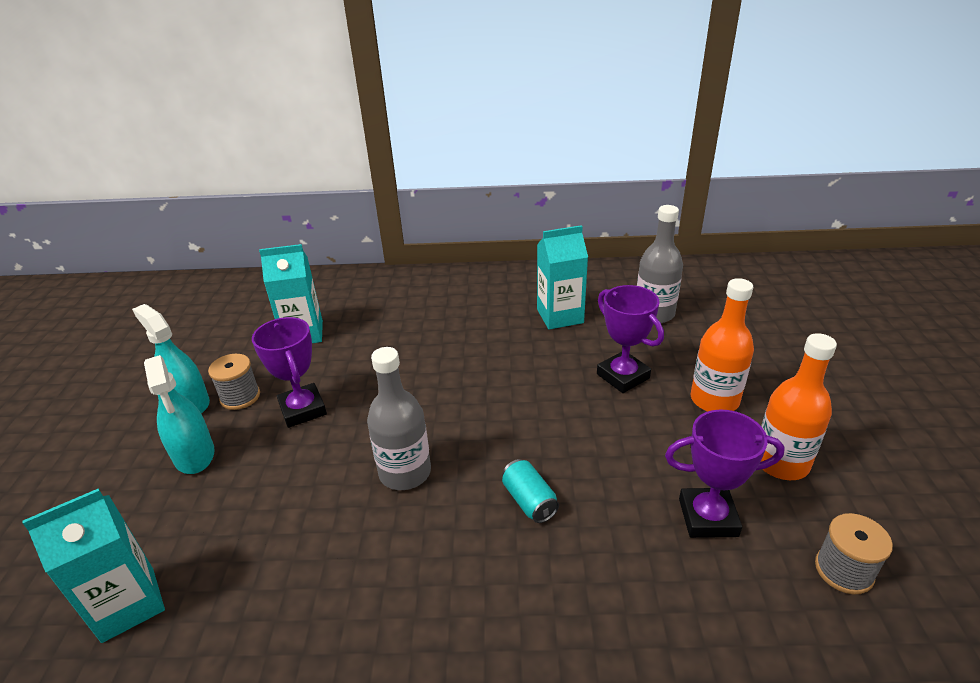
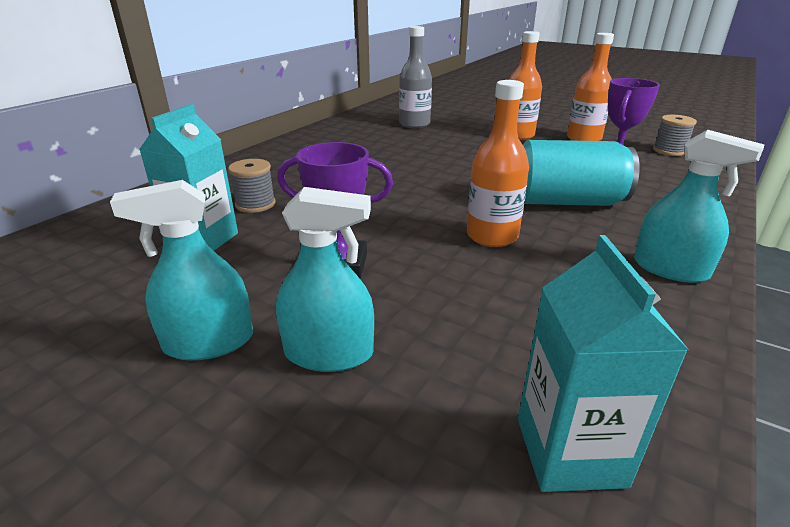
camera: 60 degrees left, 5 degrees down
grey spool [208,354,260,410] -> grey spool moved to [228,159,276,213]
grey bottle [367,347,431,490] -> orange bottle [467,80,529,247]
turquoise can [502,459,559,523] -> turquoise can [523,140,640,206], size x2.17
turquoise carton [537,225,588,329] -> none
purple trophy [597,285,664,393] -> none
none -> turquoise spray bottle [634,130,765,283]

